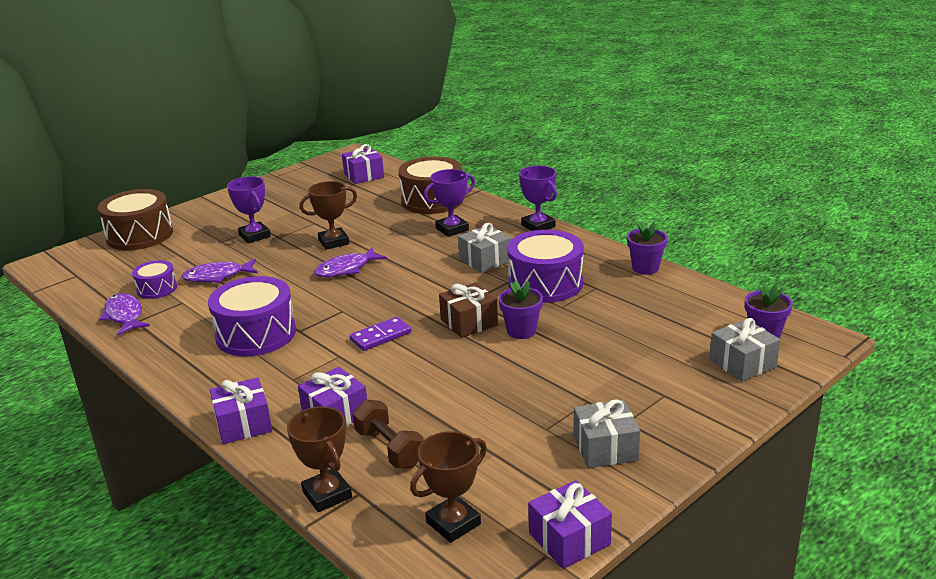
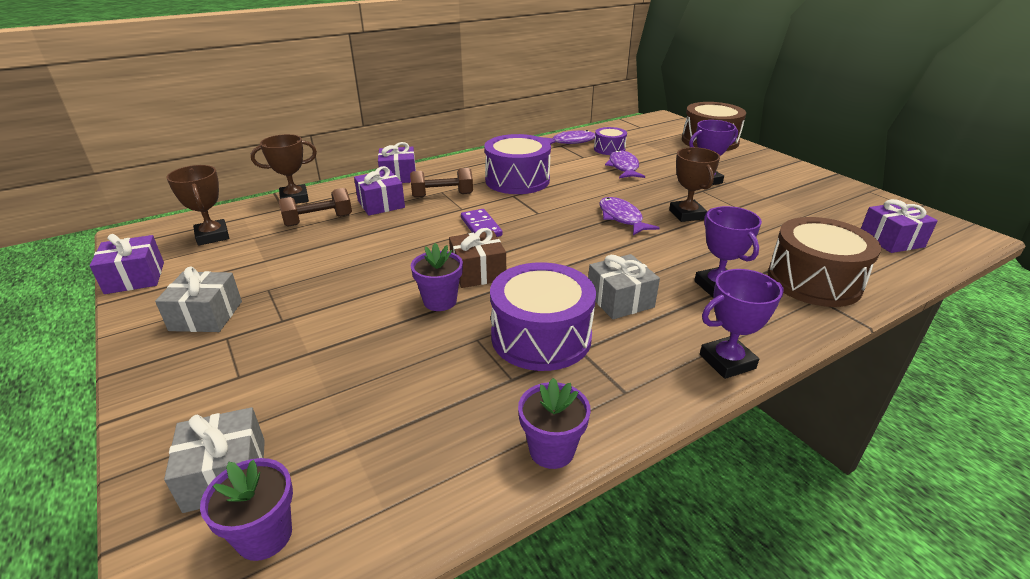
camera: 100 degrees right, 5 degrees up
none -> brown dumbbell [410,168,473,198]

